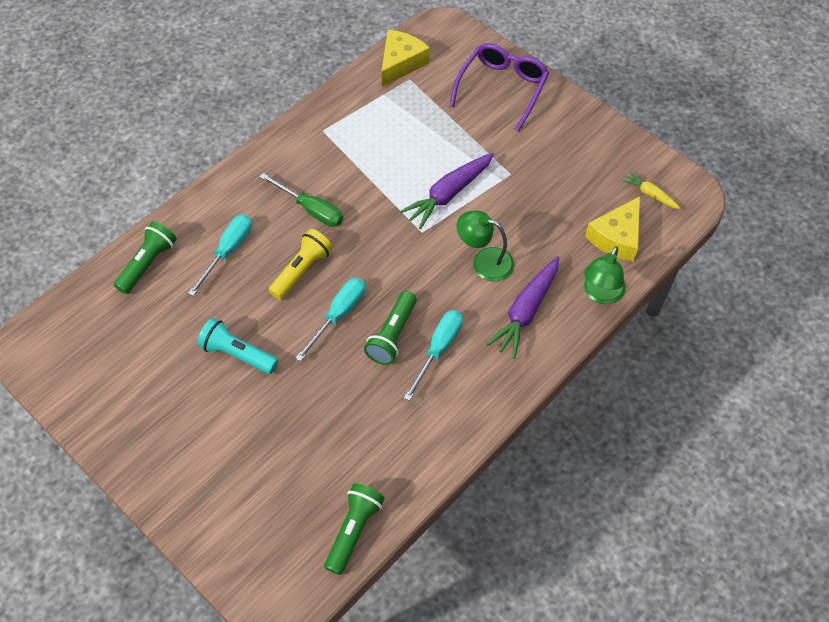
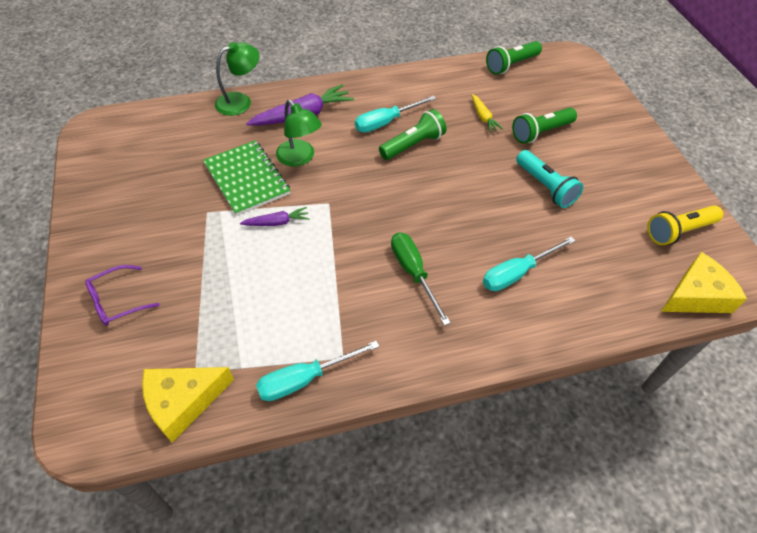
camera: 150 degrees left, 5 degrees down
green flashlight [114,221,177,294] -> green flashlight moved to [512,108,577,144]
yellow flashlight [269,229,333,300] -> yellow flashlight moved to [647,205,723,245]
turquoise screwdriver [296,278,365,361] -> turquoise screwdriver moved to [256,340,380,401]
purple carrot [400,153,494,229] -> purple carrot [240,207,310,226], size x0.54
purple glasses [450,43,549,132] -> purple glasses [85,265,159,326], size x0.58
yellow cheese [585,196,640,262] -> yellow cheese moved to [661,252,747,313]
yellow carrot [622,171,680,209] -> yellow carrot moved to [472,94,503,132]
none -> green notebook [203,140,290,216]

